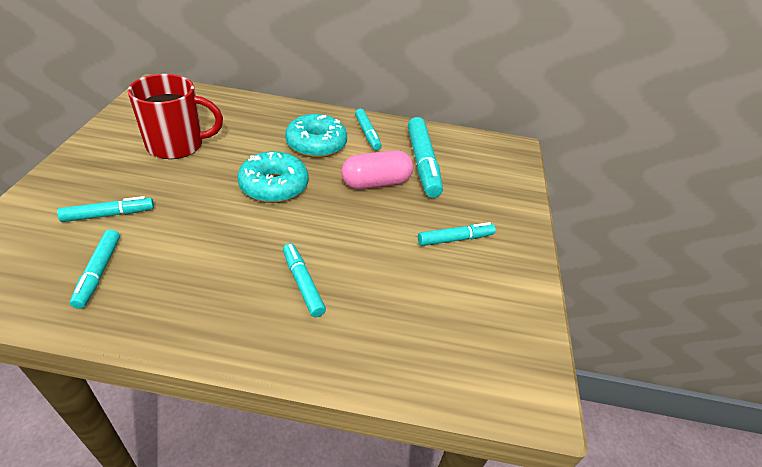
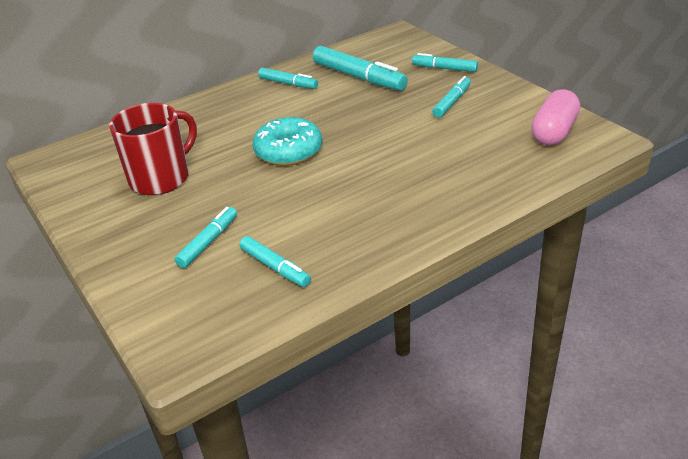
camera: 35 degrees left, 5 degrees down
turquoise marker [283,243,326,317] -> turquoise marker moved to [412,53,478,72]
turquoise donut [285,114,347,158] -> none
pink capsule [341,150,413,189] -> pink capsule moved to [531,89,580,145]

